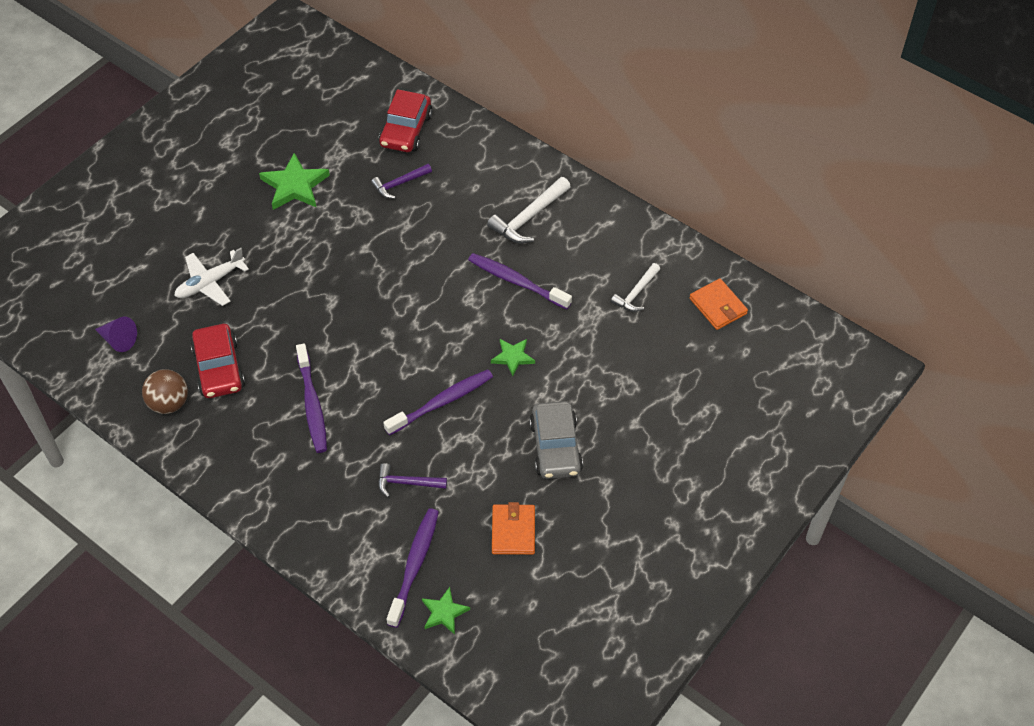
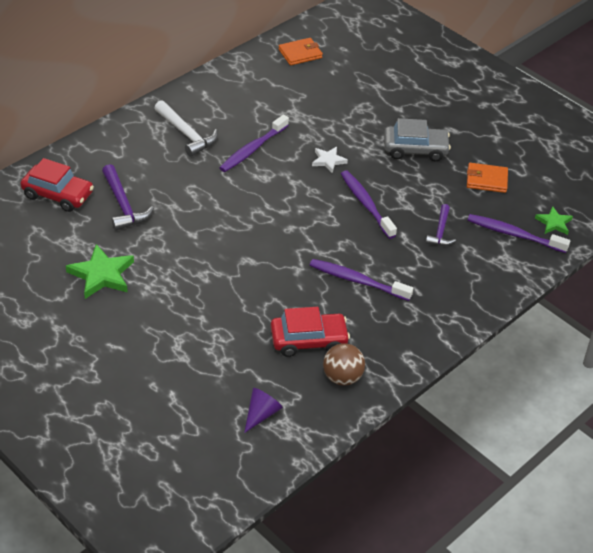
camera: 85 degrees left, 10 degrees down
white plane [174,248,249,306] -> none
purple toothbrush [296,344,327,453] -> purple toothbrush turned 150 degrees counterclockwise [309,259,413,301]
purple hammer [371,164,432,199] -> purple hammer [102,164,154,231], size x1.54
green star [491,339,535,376] -> white star [312,147,348,173]
white hammer [611,263,660,312] -> none

